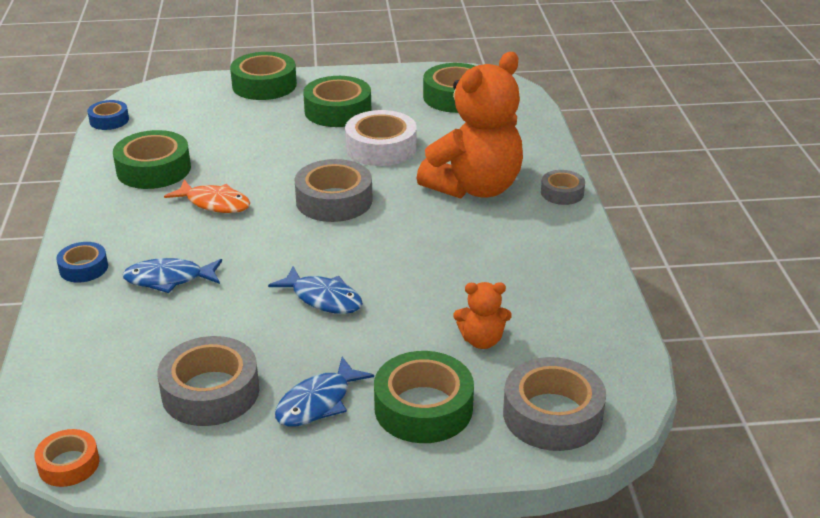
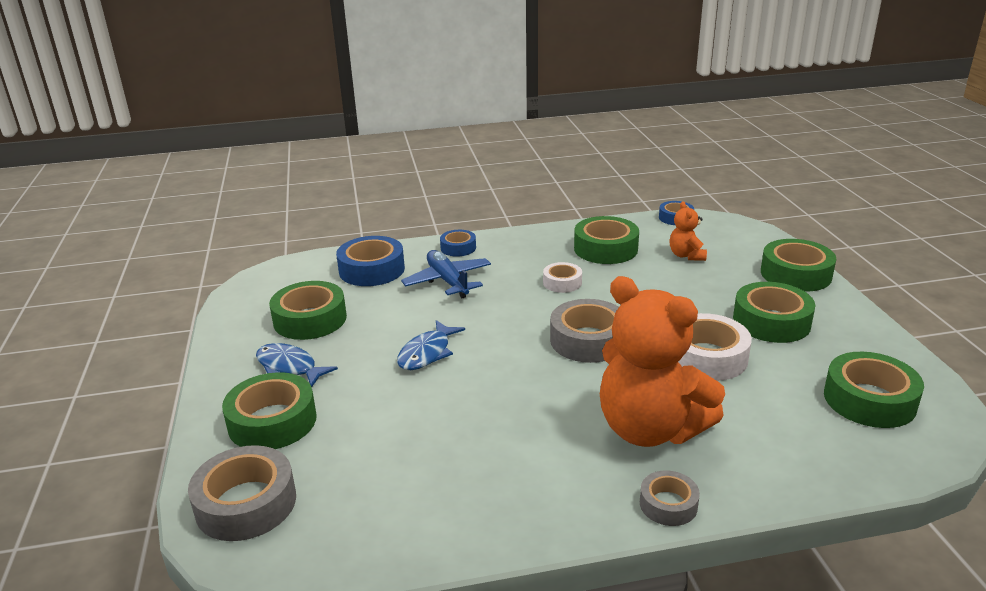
camera: 85 degrees right, 5 degrees down
orange tape [34,429,99,487] -> none
blue fish [122,258,222,293] -> blue plane [401,250,491,298]
grey tape [157,336,259,426] -> green tape [269,281,347,340]
orange fish [164,180,250,213] -> white tape [543,262,582,293]
orange teddy bear [454,282,512,349] -> orange teddy bear moved to [669,201,707,261]
none -> blue tape [336,236,405,286]

